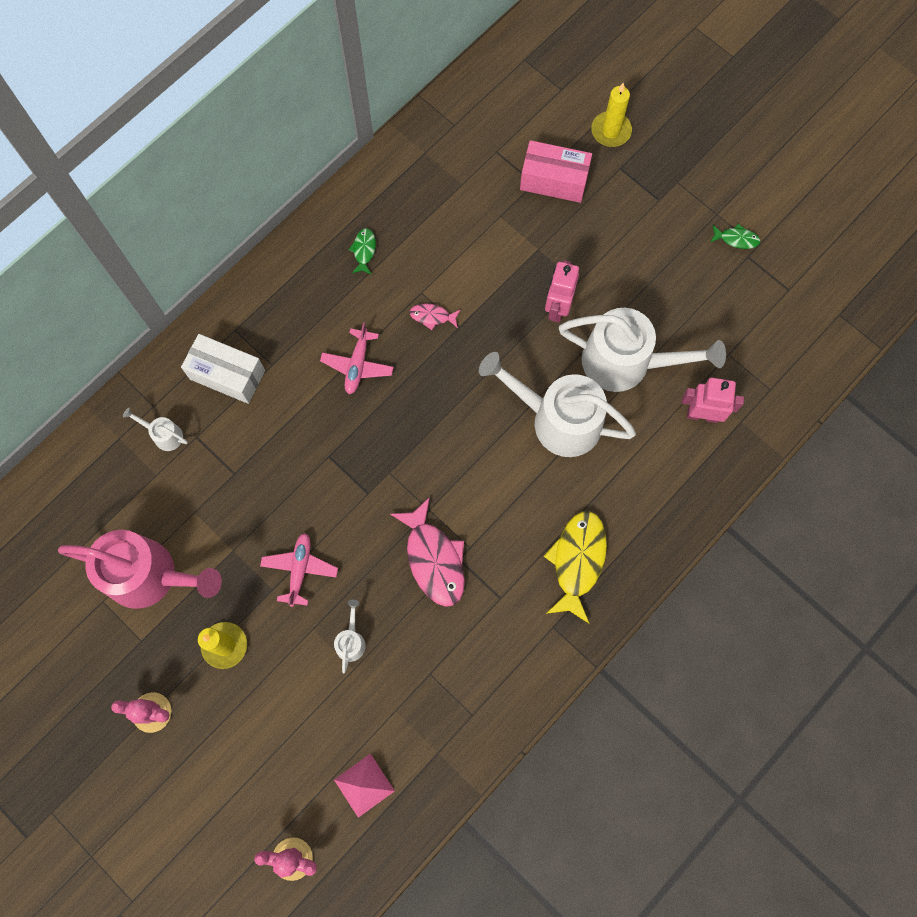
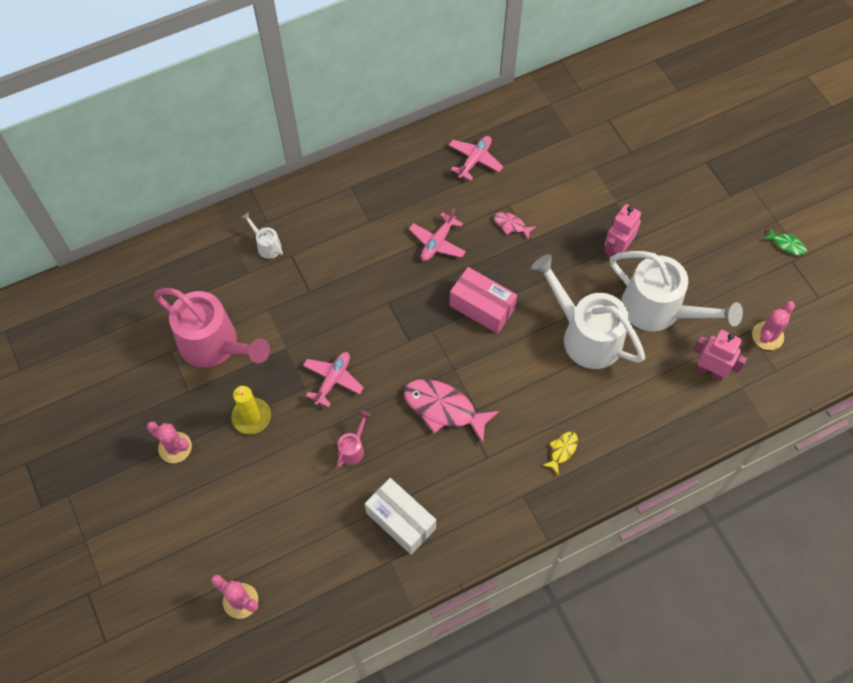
camera: 20 degrees right, 10 degrees down
white box [181,334,265,404] -> white box moved to [365,478,436,555]
white watering can [334,599,366,673] -> pink watering can [337,411,371,468]
pink pyramid [334,753,395,818] -> none
green fish [348,228,376,275] -> pink plane [449,136,503,181]
pink fish [390,497,465,607] -> pink fish turned 120 degrees clockwise [404,379,499,443]
pink box [520,140,592,203] -> pink box moved to [449,267,517,334]
yellow fish [544,511,607,624] -> yellow fish [542,431,578,475], size x0.49
yellow candle [591,83,632,147] -> none
none -> pink cactus [752,301,795,350]

